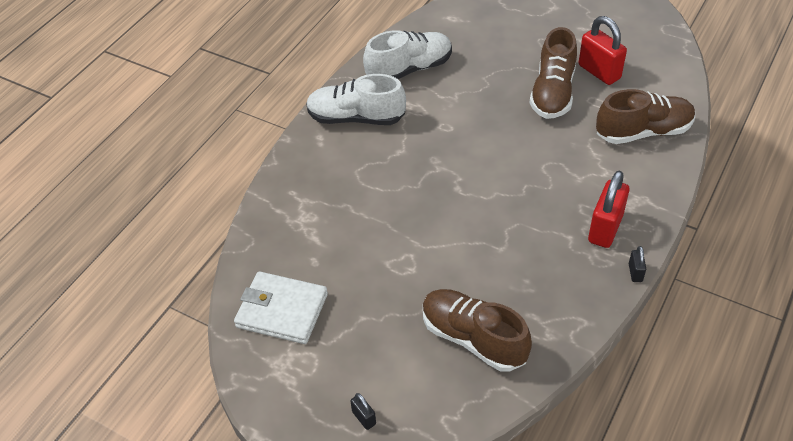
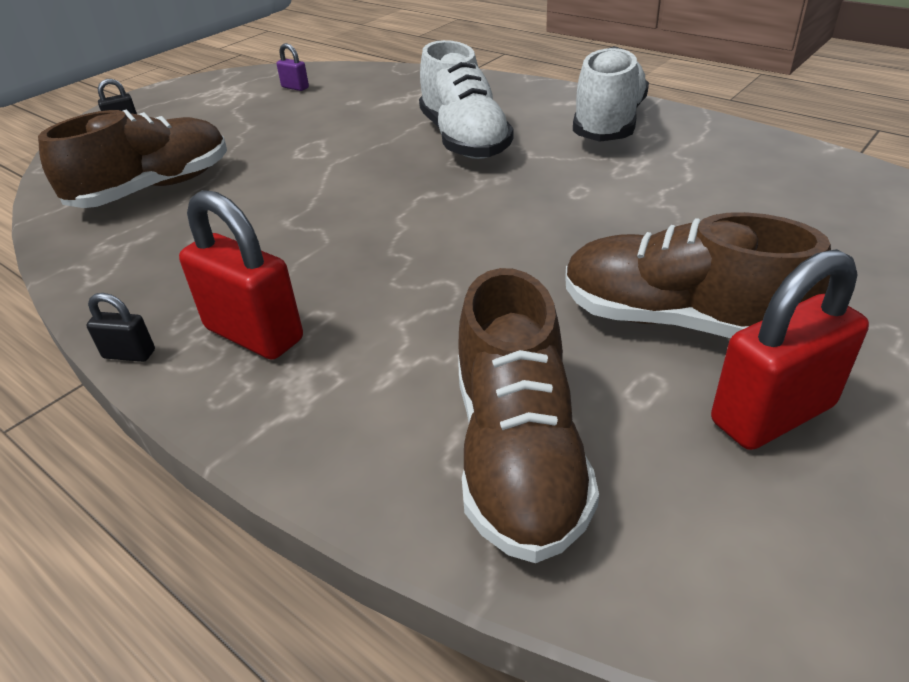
camera: 100 degrees right, 10 degrees down
white wallet [234,271,328,344] -> purple padlock [277,43,309,91]
white shoe [363,30,452,79] -> white shoe moved to [419,40,514,159]

